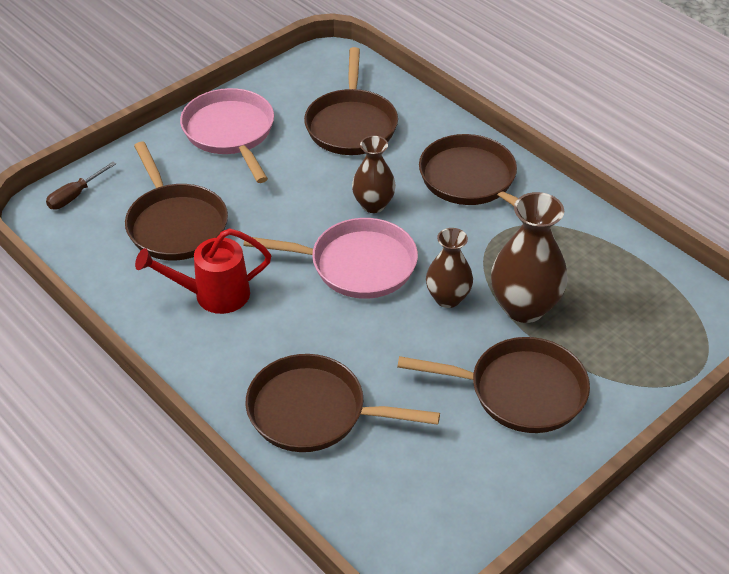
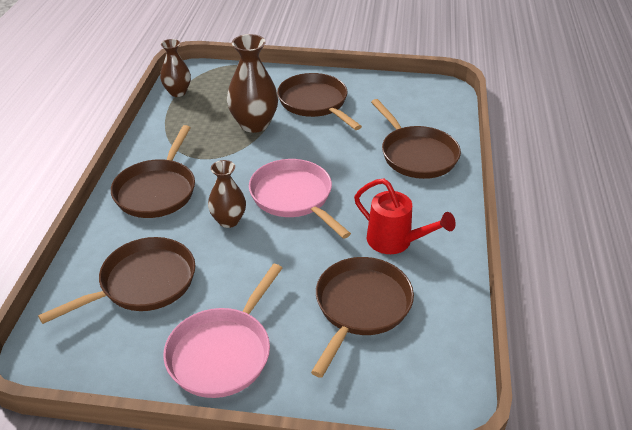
camera: 130 degrees left, 5 degrees down
brown screwdriver [46,162,116,210] -> none
brown vase [426,228,473,308] -> brown vase moved to [160,39,191,97]

